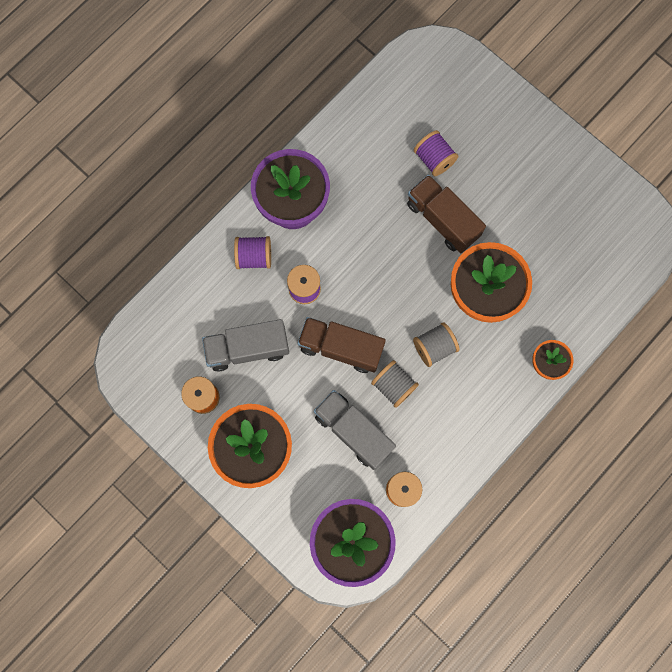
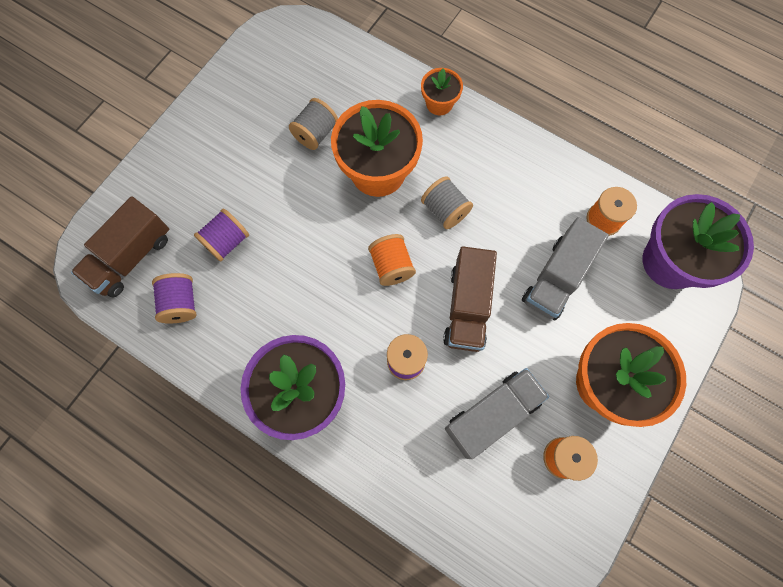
camera: 100 degrees left, 5 degrees down
grey truck [202,319,289,371] -> grey truck turned 105 degrees counterclockwise [445,368,549,459]
purple spool [234,236,271,269] -> purple spool moved to [152,273,196,324]
grey spool [371,360,419,408] -> grey spool moved to [289,98,338,150]
brown truck [407,175,486,253] -> brown truck moved to [71,196,169,297]
none -> orange spool [368,234,416,286]

